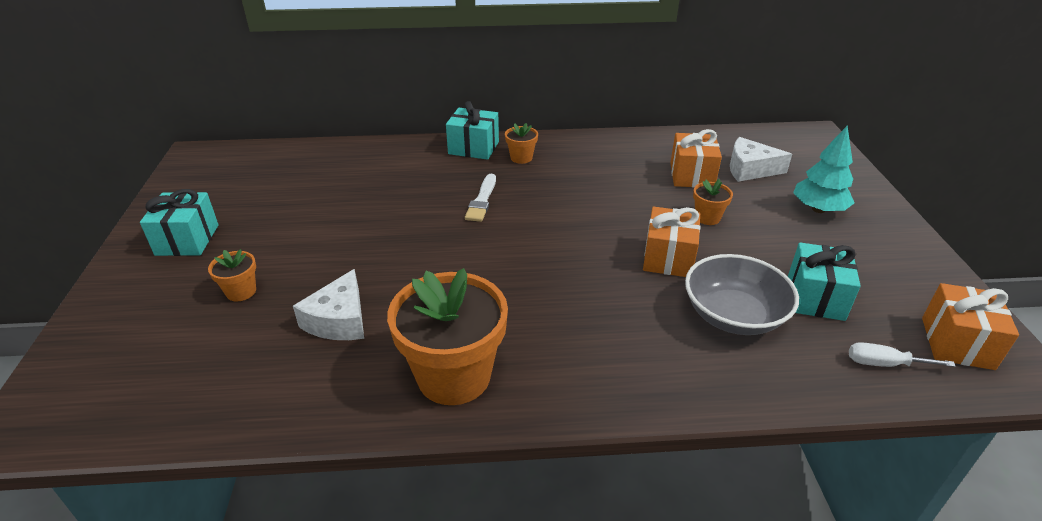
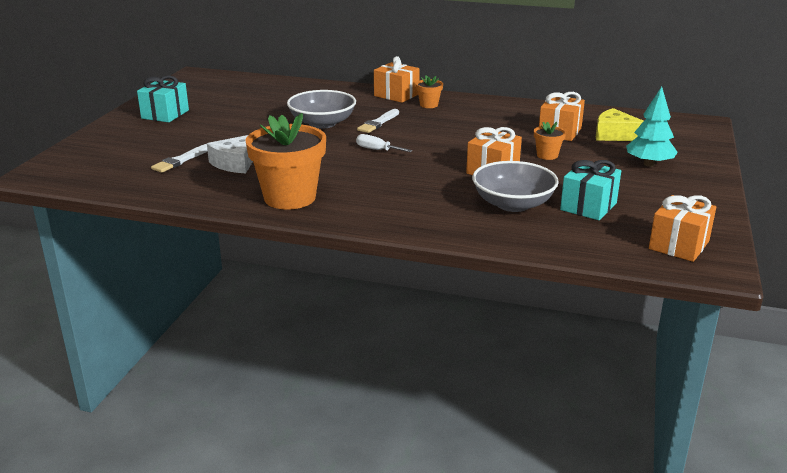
camera: 20 degrees right, 10 degrees down
orange flower pot [208,249,256,301] -> none
turquoise gift [446,101,499,160] -> orange gift [374,56,420,103]
white cheese [730,137,792,182] -> yellow cheese [596,108,644,141]
white screwdriver [849,342,956,367] -> white screwdriver moved to [356,134,413,152]
none -> white brush [151,144,208,173]
none -> grey bowl [287,90,356,129]

